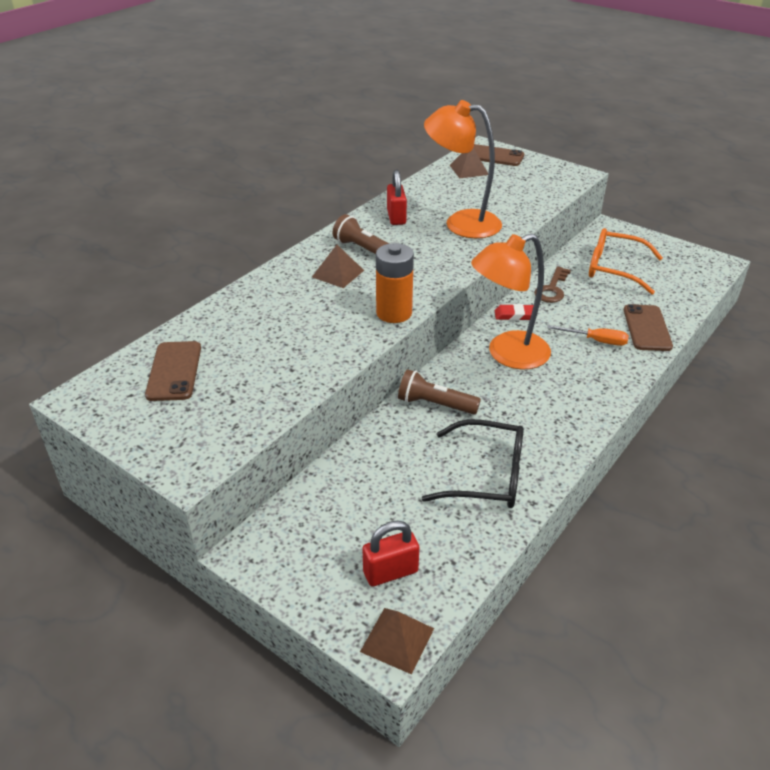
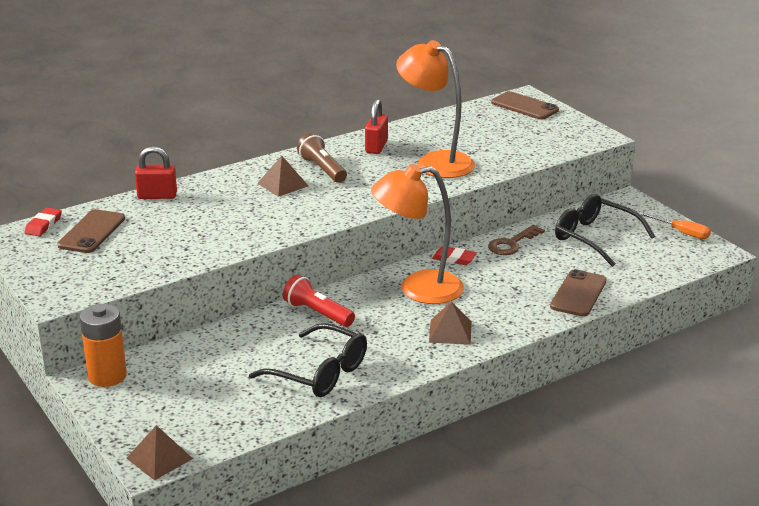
camera: 20 degrees right, 10 degrees down
red padlock [362,521,419,586] -> red padlock moved to [135,146,177,199]
orange battery [376,243,414,323] -> orange battery moved to [80,304,127,387]
brown flashlight [398,369,481,414] -> red flashlight [283,275,355,327]
brown pyramid [450,148,488,178] -> brown pyramid moved to [429,301,472,345]
orange screwdriver [547,325,629,346] -> orange screwdriver moved to [639,212,711,239]
orange glasses [589,228,663,295] -> black glasses [555,194,655,267]
none -> red eraser [24,207,62,236]

